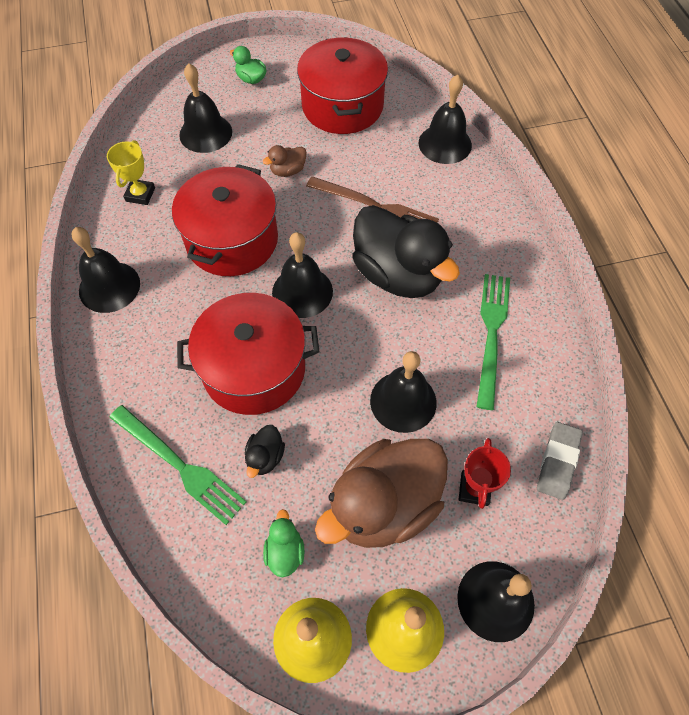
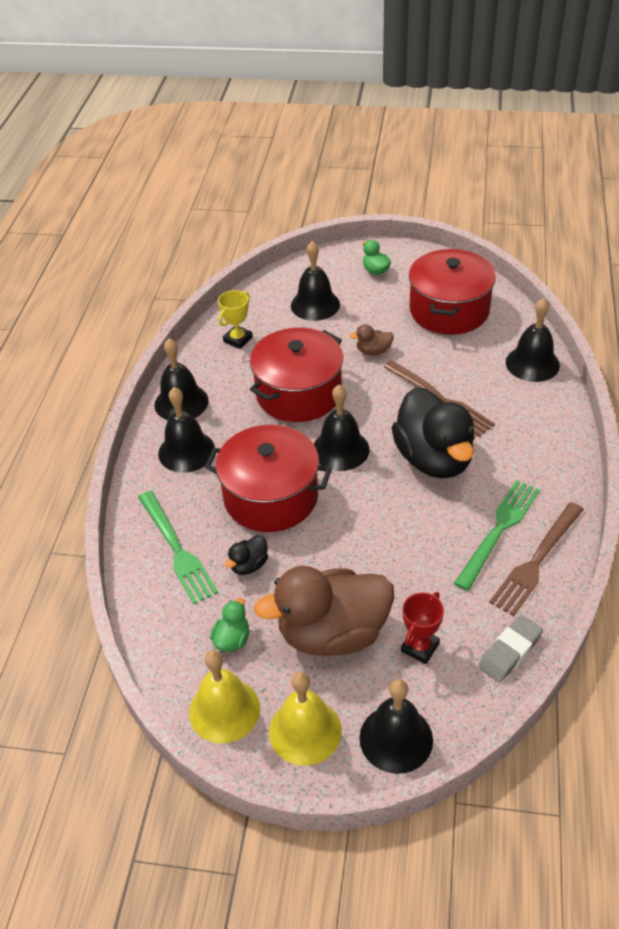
camera: 25 degrees right, 15 degrees down
black bell [370,351,437,433] -> black bell moved to [158,387,215,473]
none -> brown fork [489,502,584,616]

